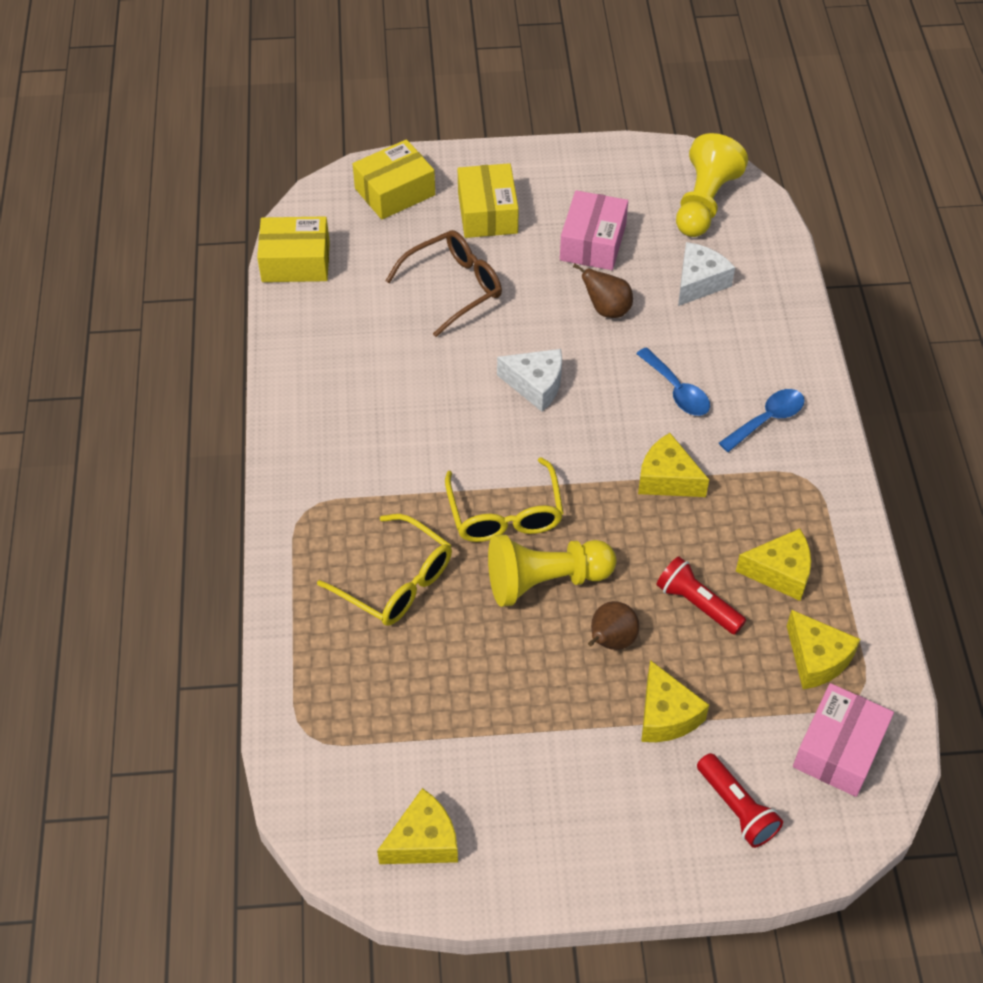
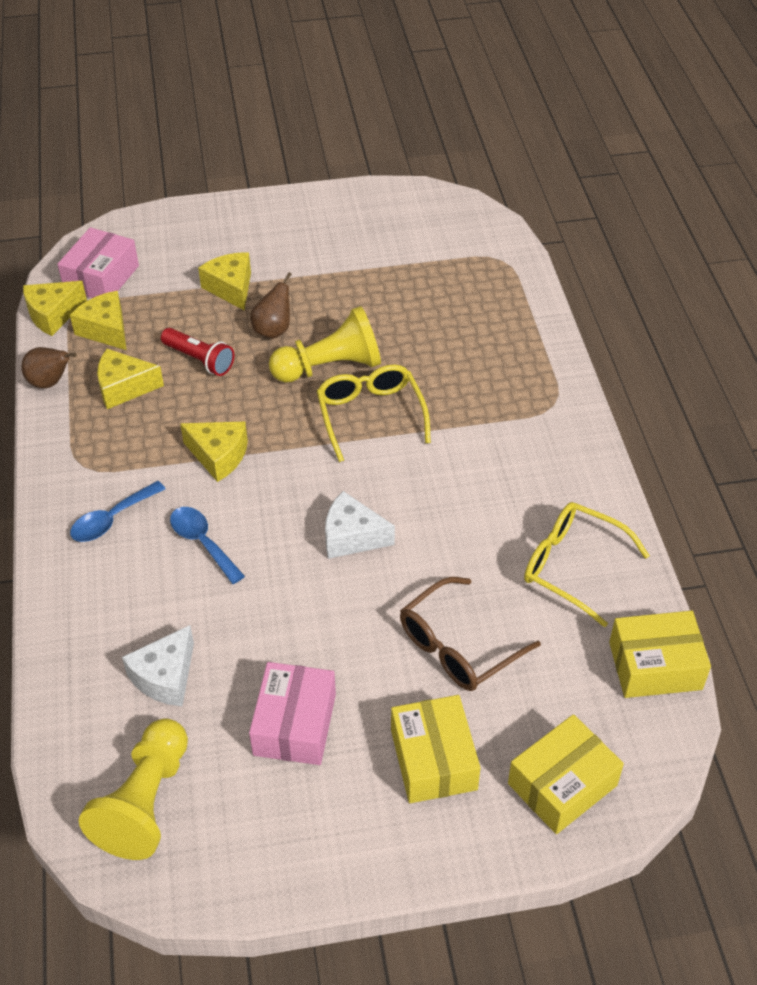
camera: 175 degrees right, 5 degrees down
yellow glasses [317,514,452,626] -> yellow glasses moved to [524,502,650,627]
yellow cheese [377,788,458,864] -> yellow cheese moved to [23,281,87,336]
brown pear [573,264,633,318] -> brown pear moved to [21,347,77,388]
red flashlight [697,753,783,848] -> none

